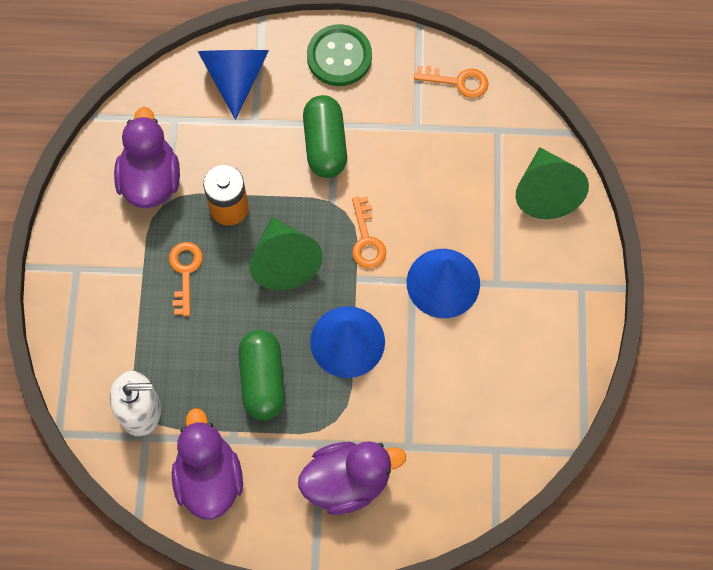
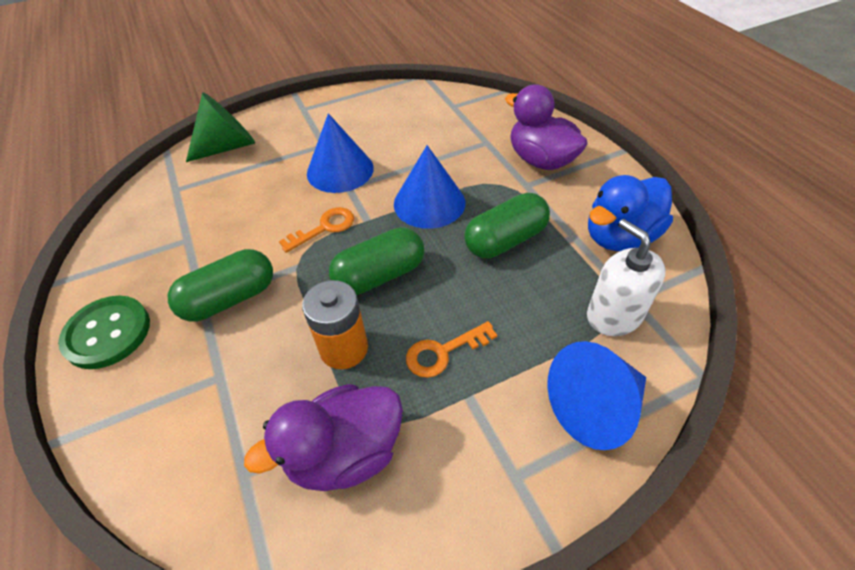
camera: 115 degrees left, 20 degrees down
purple duck [172,408,243,520] -> blue duck [588,175,673,251]
blue cone [198,50,269,120] -> blue cone moved to [548,341,646,450]
green cone [249,217,323,290] -> green capsule [329,227,424,295]
orange key [414,65,488,98] -> none

